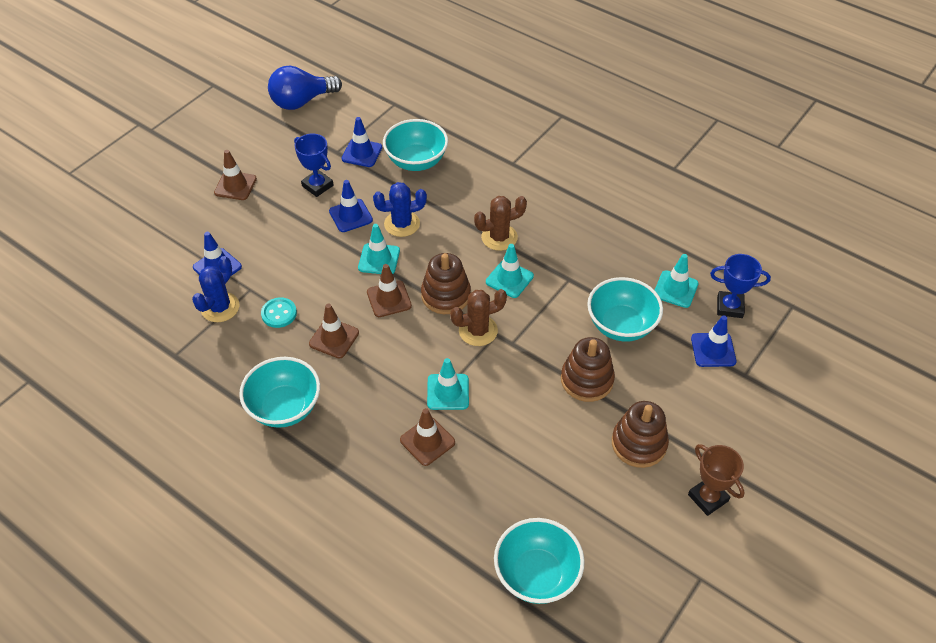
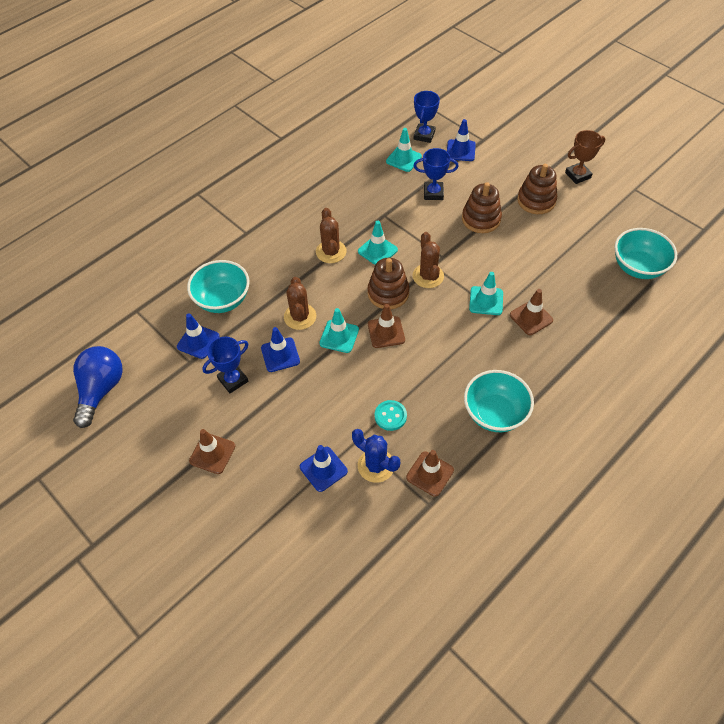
camera: 80 degrees left, 5 degrees up
blue light bulb [268,66,342,110] -> blue light bulb turned 150 degrees counterclockwise [73,346,123,428]
brown traffic cone [309,304,359,358] -> brown traffic cone moved to [406,450,454,497]
blue cactus [373,182,427,237] -> brown cactus [284,277,316,330]
turquoise bowl [587,277,663,342] -> blue trophy [413,148,459,200]

